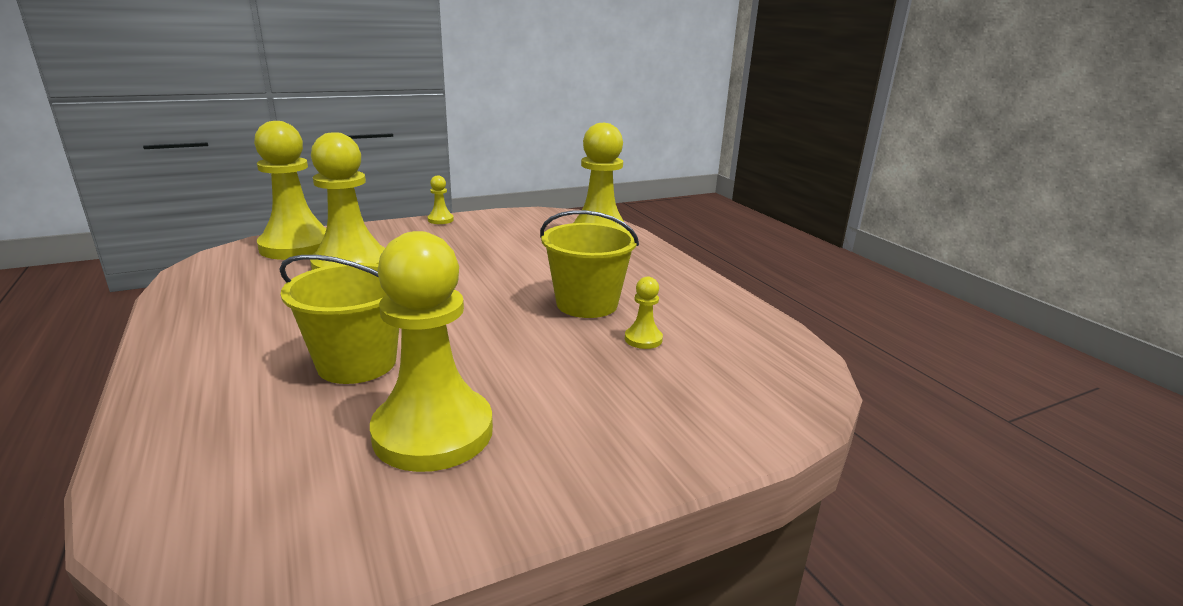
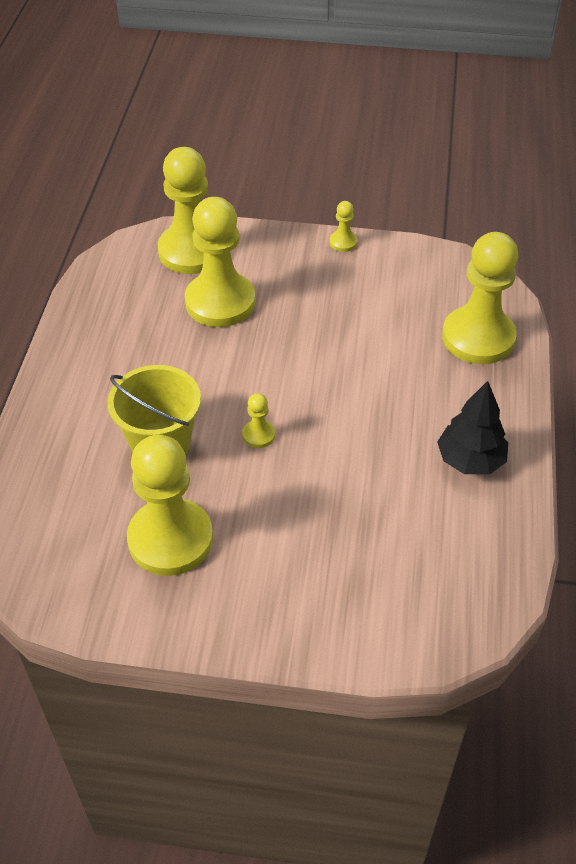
camera: 35 degrees right, 25 degrees up
yellow bucket [540,210,639,318] -> none
yellow pawn [625,277,663,349] -> yellow pawn moved to [242,393,275,448]
none -> black tree [437,381,508,474]

